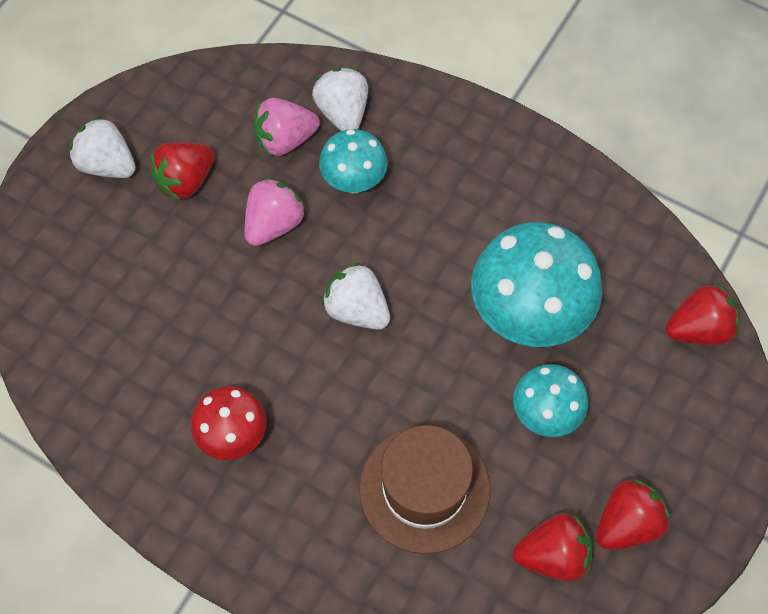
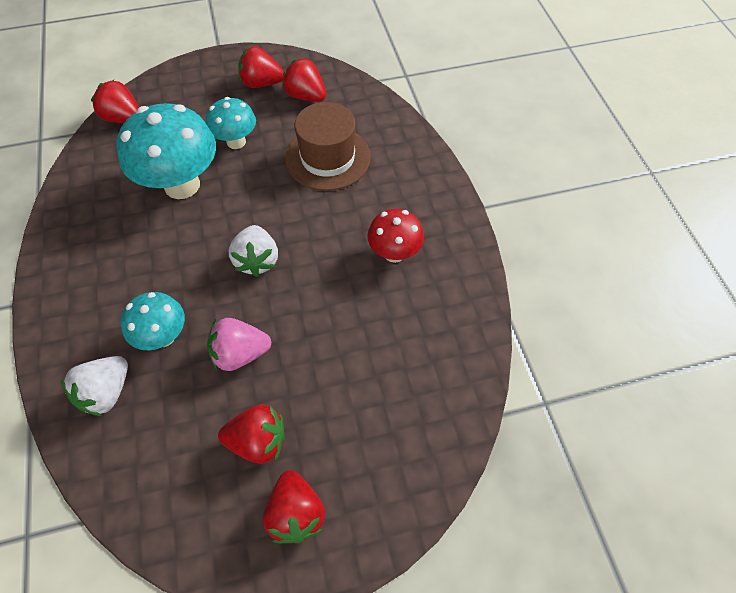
camera: 135 degrees left, 5 degrees down
white strawberry [69,116,136,178] -> red strawberry [263,470,325,543]
pink strawberry [253,98,320,156] -> none

